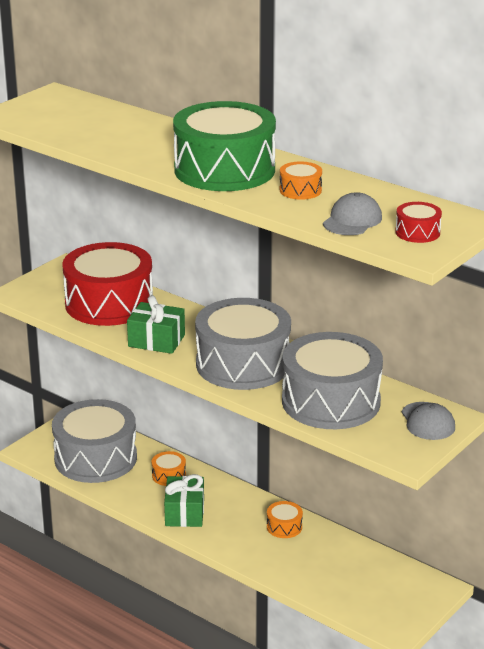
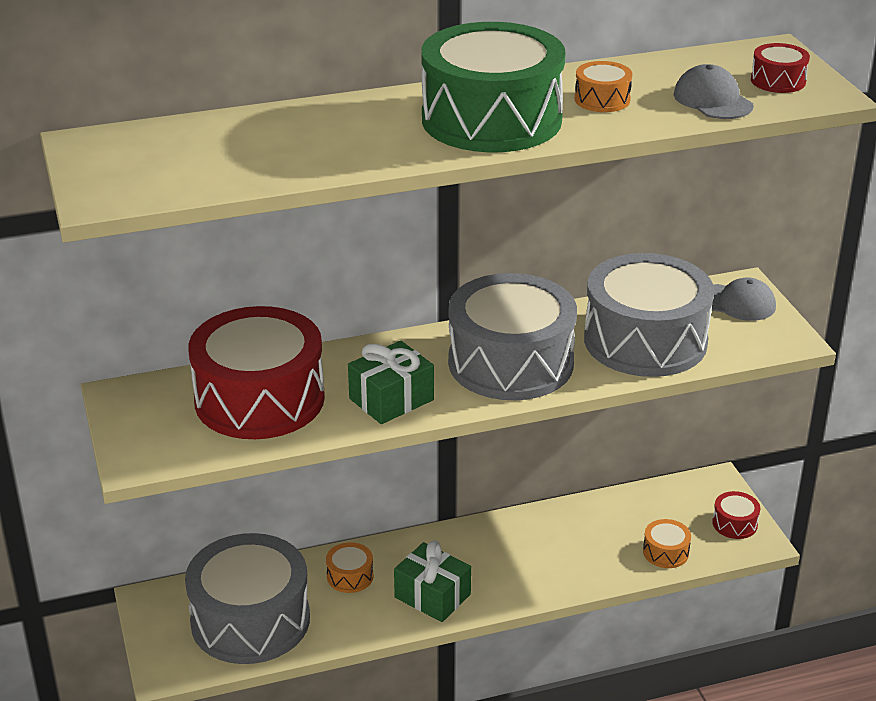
camera: 55 degrees left, 5 degrees up
orange drum [267,501,303,538] -> orange drum moved to [643,519,691,568]
none -> red drum [712,491,760,539]

